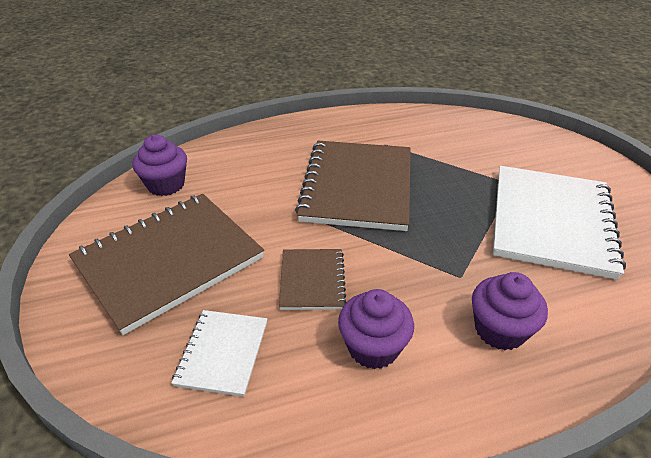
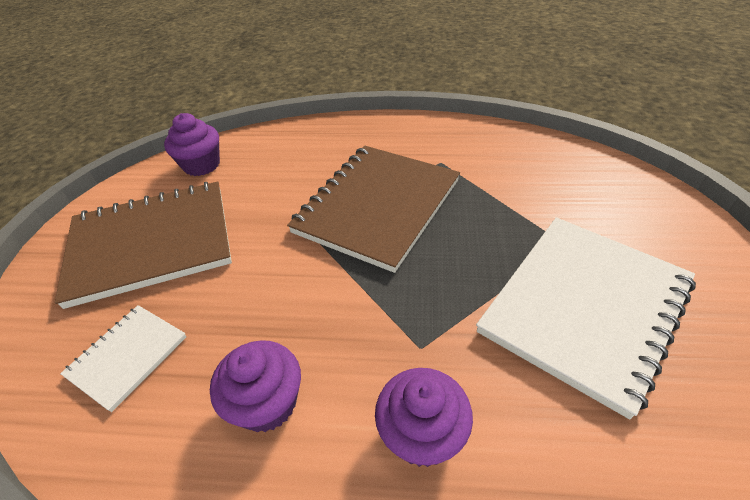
camera: 25 degrees right, 5 degrees up
brown notebook [279,249,346,310] -> none

